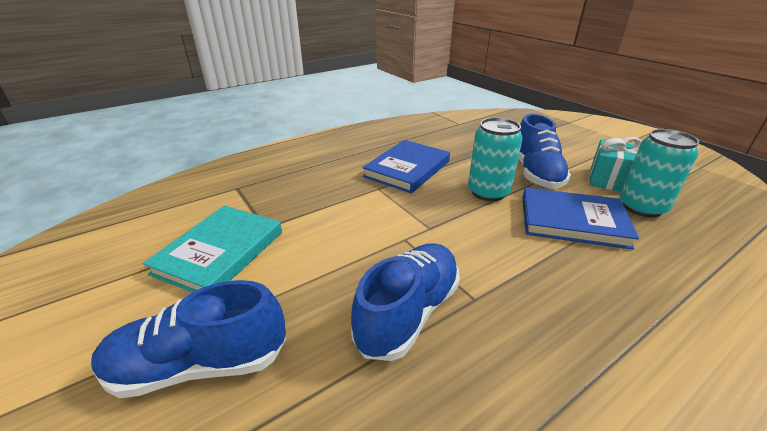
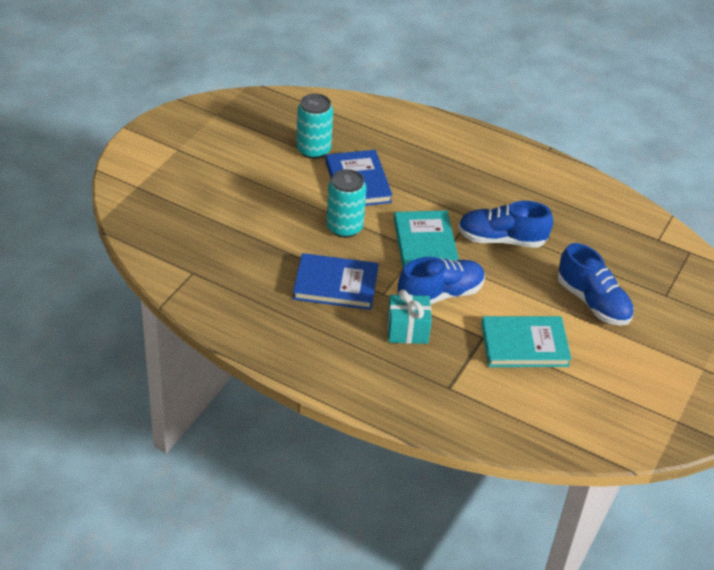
camera: 120 degrees left, 10 degrees up
blue shoe [518,114,571,189] -> blue shoe moved to [398,257,485,305]
turquoise gift [589,137,642,192] -> turquoise gift moved to [387,290,432,344]
none -> turquoise book [394,211,459,269]

